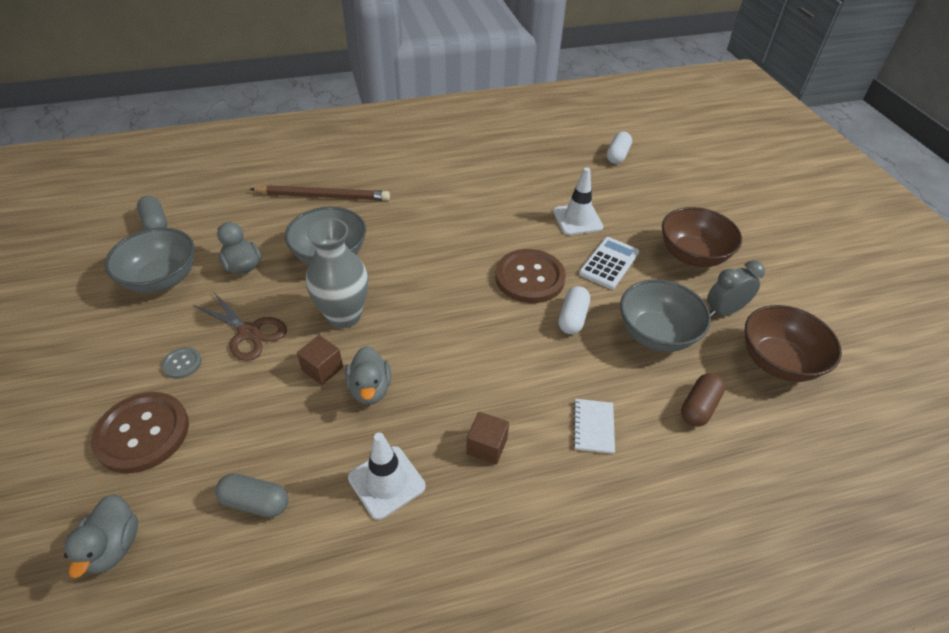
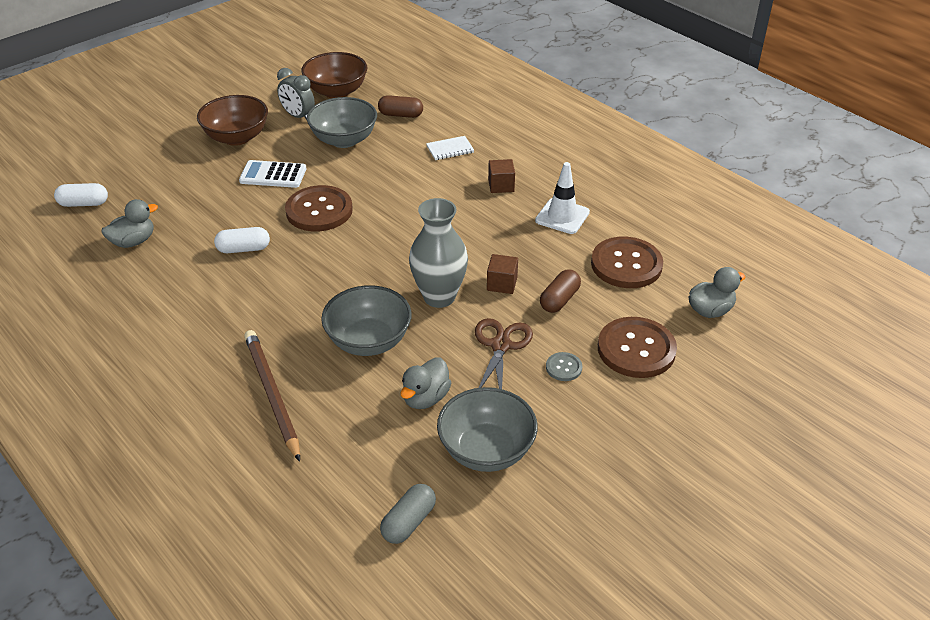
camera: 115 degrees left, 5 degrees down
grey capsule [215,473,288,517] -> brown button [591,237,663,288]
grey duck [345,346,391,404] -> grey duck moved to [102,199,158,248]
white traffic cone [553,167,603,235] -> none
white capsule [558,286,590,334] -> white capsule moved to [214,227,270,253]
none -> brown capsule [540,269,581,313]

